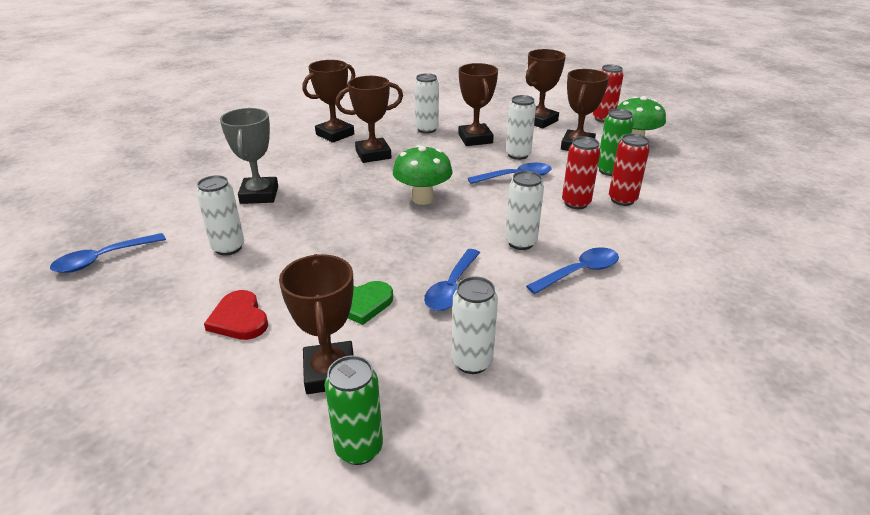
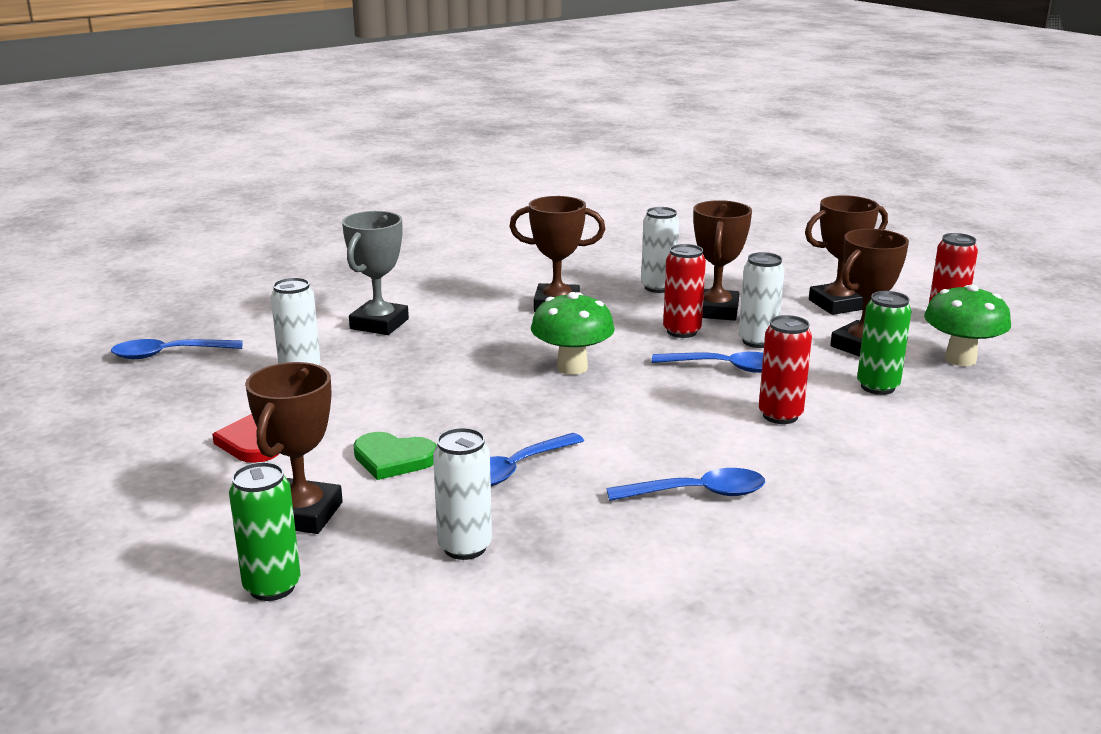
camera: 25 degrees right, 10 degrees down
brown trophy [302,60,355,143] -> none
white can [505,171,544,250] -> none
red can [609,134,650,206] -> red can moved to [663,244,706,338]

